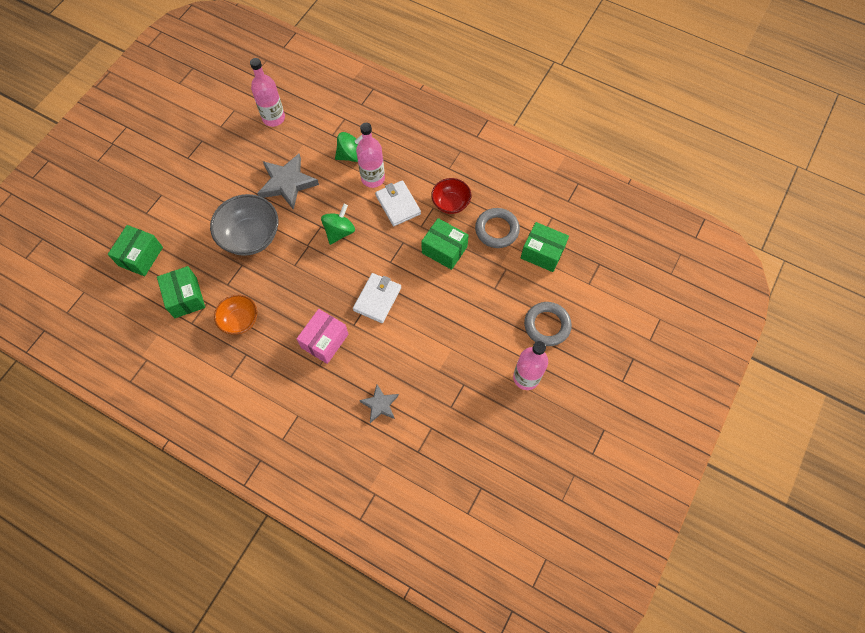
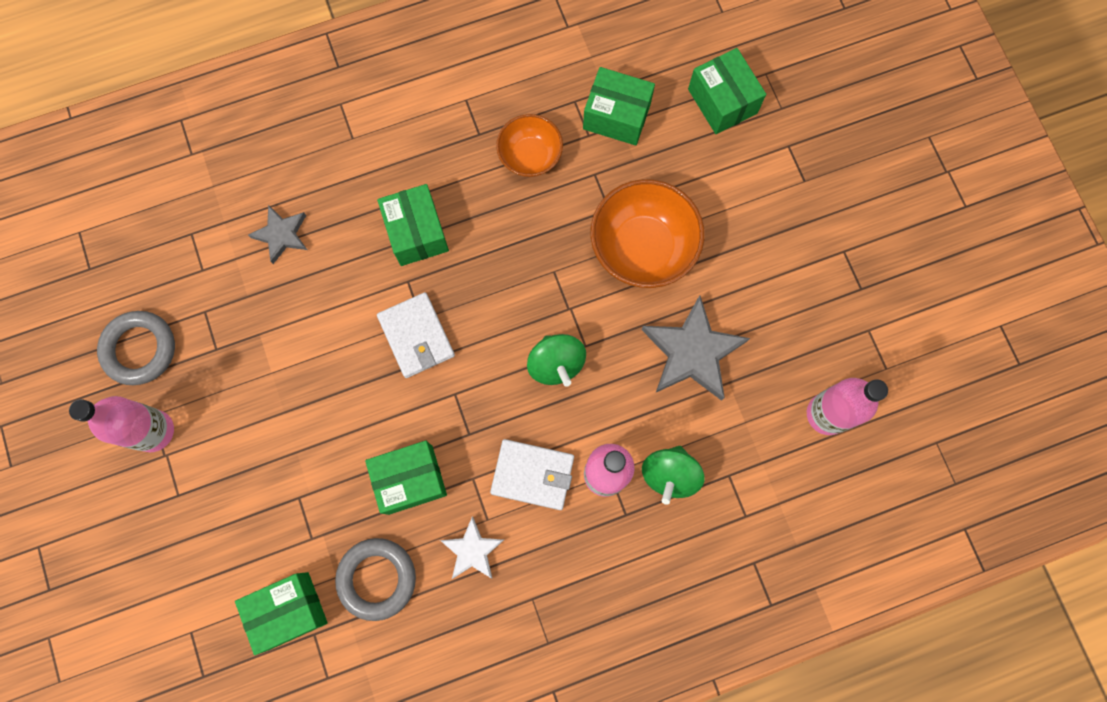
camera: 130 degrees right, 10 degrees up
grey bowl [210,194,278,256] -> orange bowl [590,179,705,288]
pink box [297,309,348,364] -> green box [377,184,449,266]
red bowl [431,178,471,214] -> white star [440,516,504,579]
grey ring [524,302,572,346] -> grey ring moved to [97,311,175,385]

